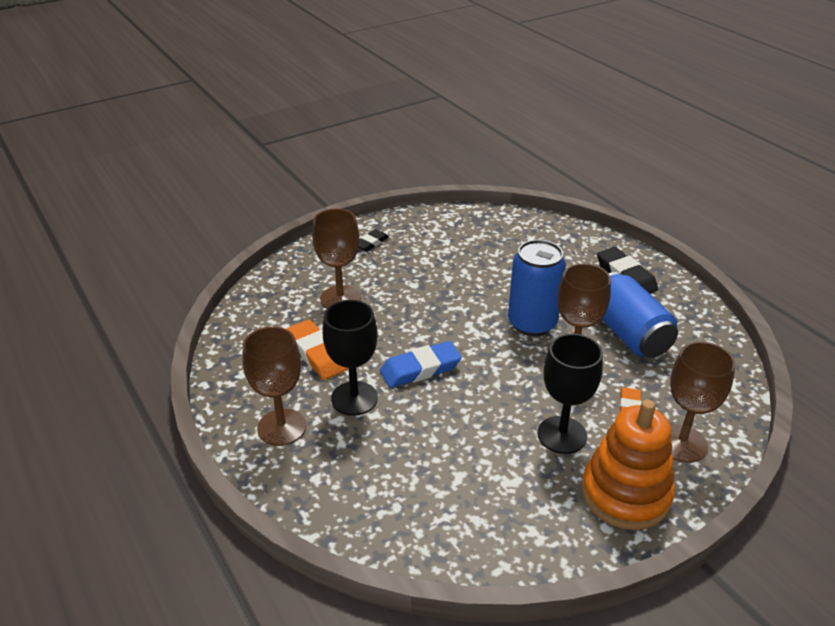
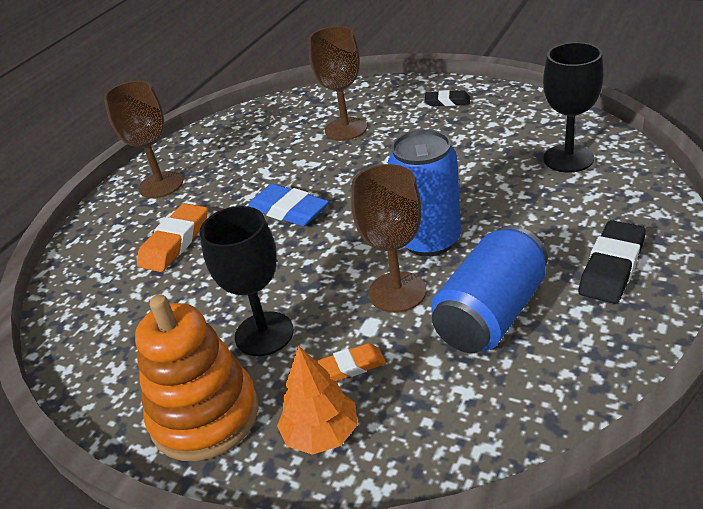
camera: 65 degrees right, 0 degrees up
orange eraser [287,319,348,380] -> orange eraser moved to [137,203,208,272]
black goblet [323,300,378,416] -> black goblet moved to [543,42,604,173]
brown goblet [670,341,735,463] -> orange tree [277,345,358,455]

